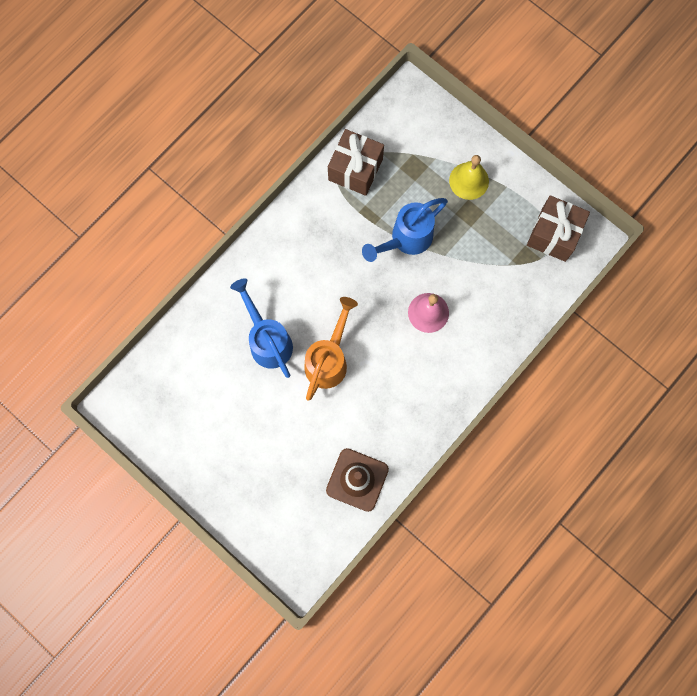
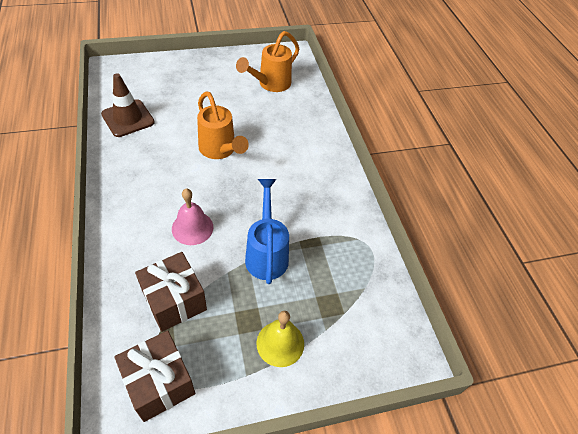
camera: 120 degrees right, 25 degrees down
blue watering can [230,278,293,378] -> none
brown gift [328,129,384,196] -> brown gift moved to [135,252,207,332]
none -> orange watering can [236,31,299,92]

